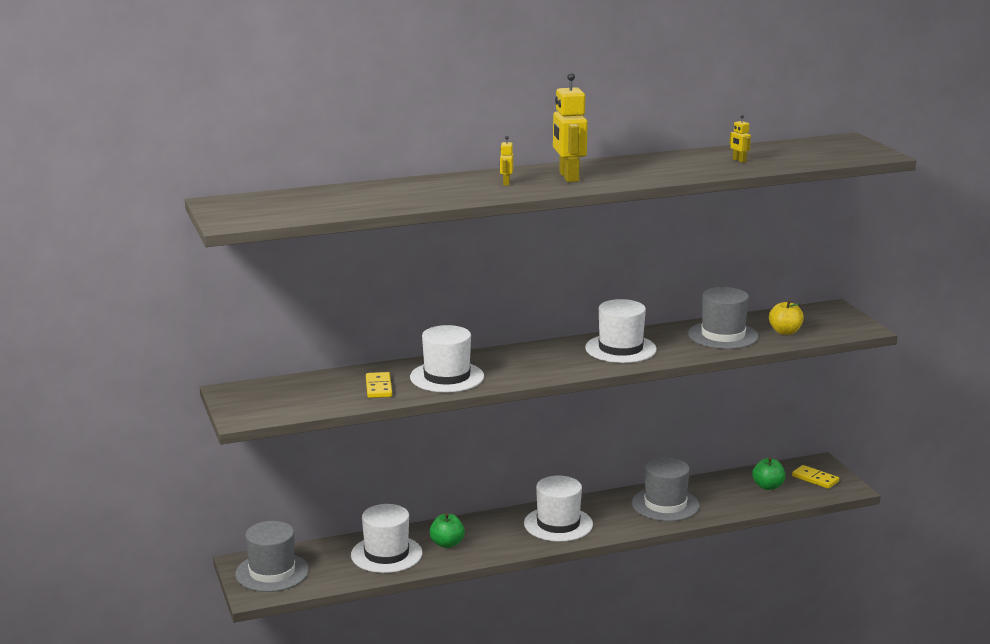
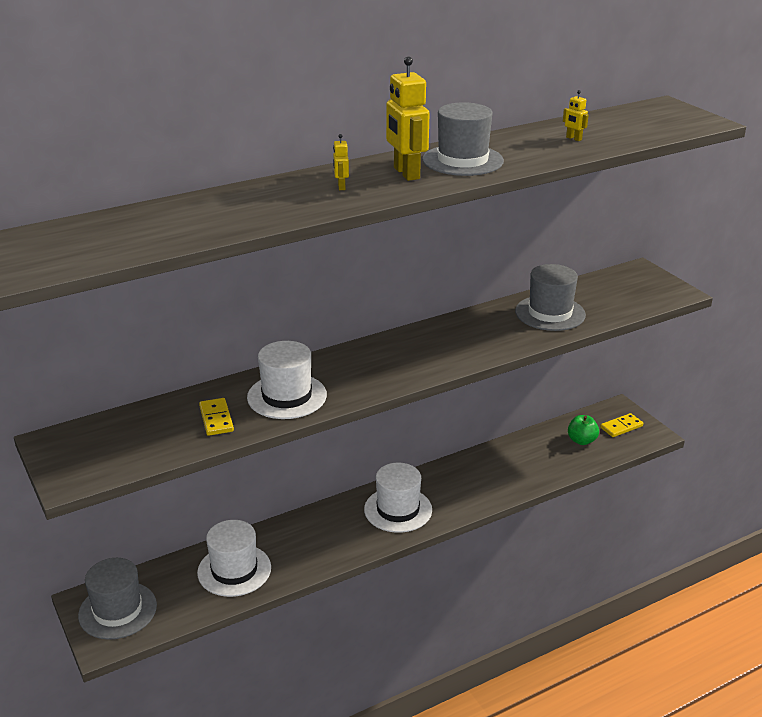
camera: 10 degrees left, 10 degrees up
green apple [430,513,465,548] -> none
white hat [585,299,657,363] -> none
grey hat [632,457,699,521] -> grey hat moved to [422,102,504,176]
yellow apple [769,299,804,335] -> none
yellow domino [792,465,839,489] -> yellow domino turned 60 degrees counterclockwise [600,413,643,437]

